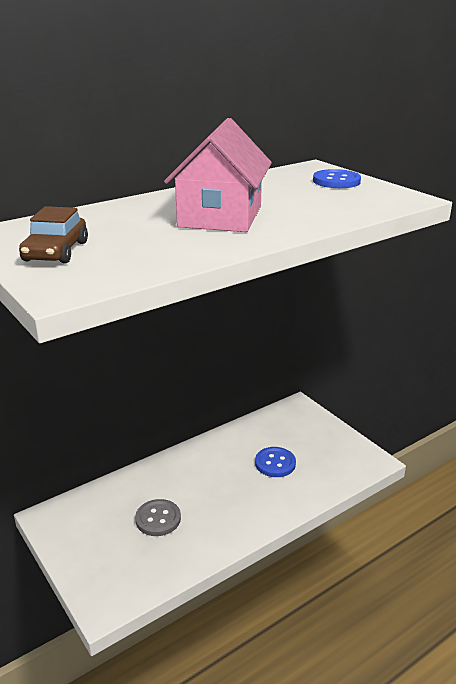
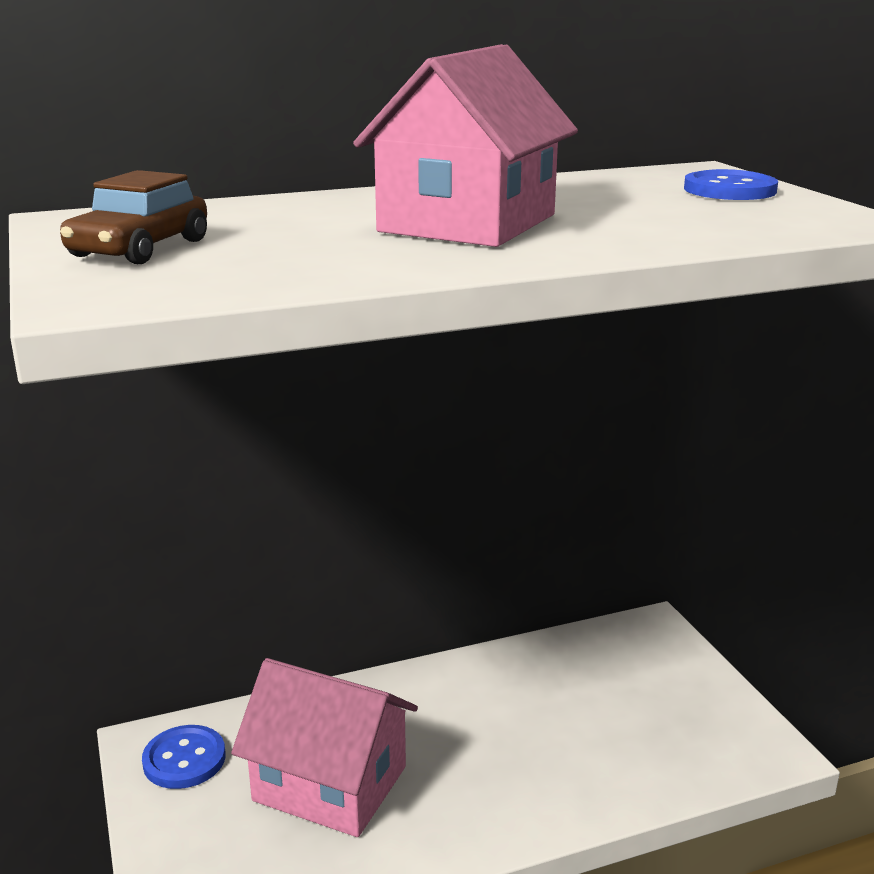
camera: 15 degrees right, 5 degrees down
grey button [135,499,181,536] -> pink house [231,658,418,837]
blue button [255,447,296,477] -> blue button moved to [142,725,226,789]

